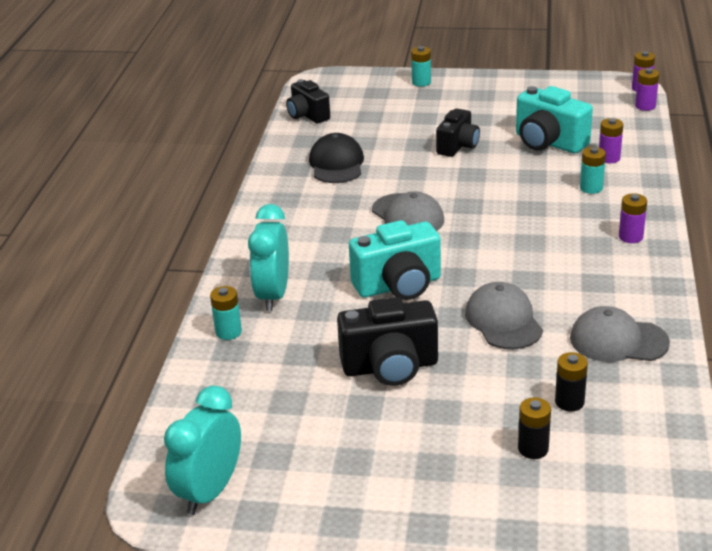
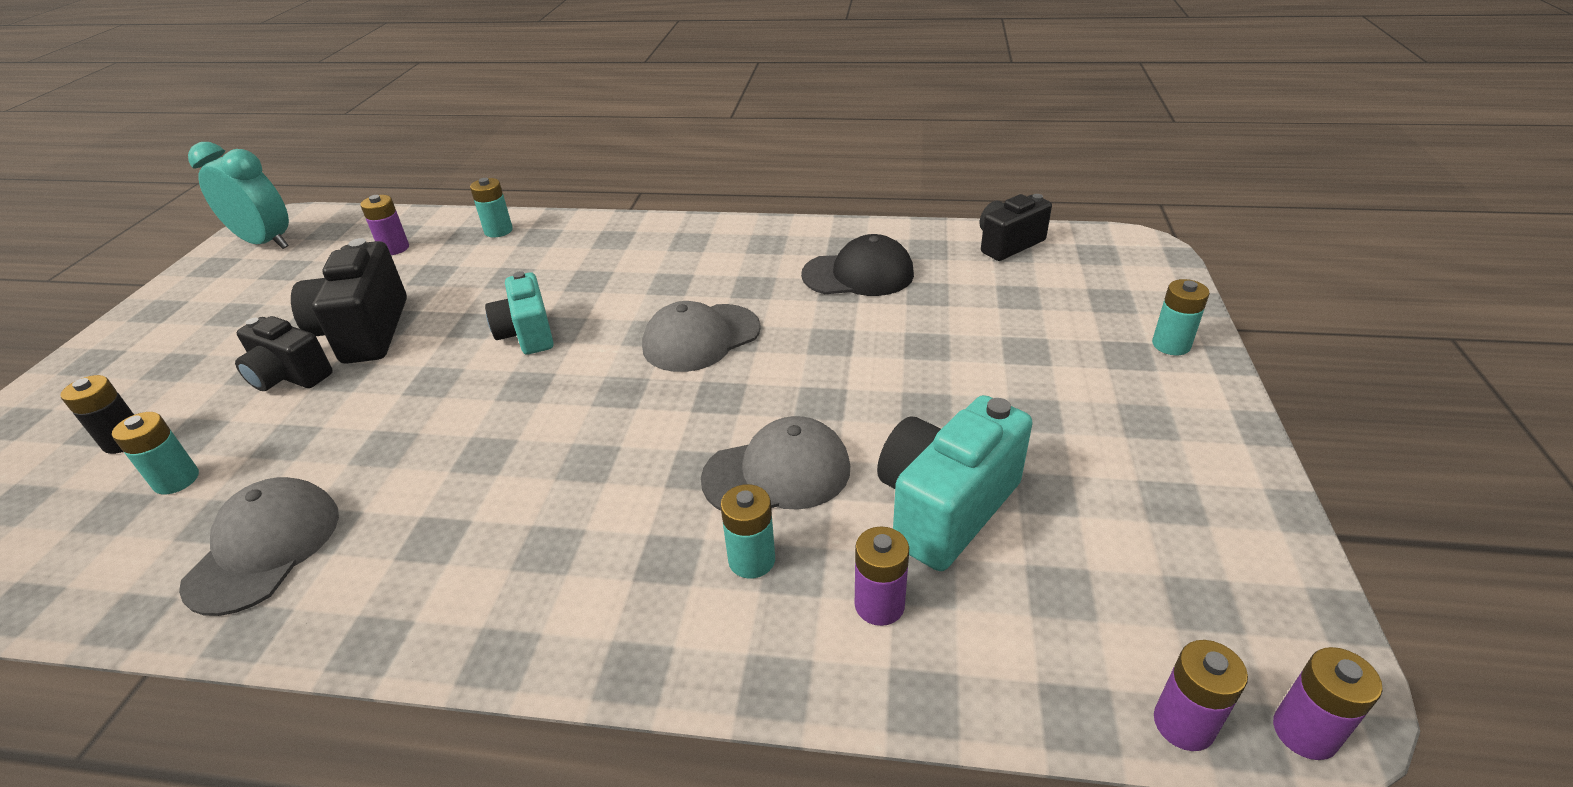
camera: 90 degrees right, 5 degrees up
turquoise clock [248,204,289,311] -> none
turquoise camera [349,220,441,300] -> turquoise camera [485,271,554,354], size x0.66
black camera [436,108,480,157] -> black camera moved to [235,316,333,391]
grey cap [465,282,543,349] -> grey cap moved to [701,416,850,511]
black battery [555,352,588,411] -> turquoise battery [112,412,199,495]
purple battery [619,193,647,243] -> purple battery moved to [360,195,409,255]

